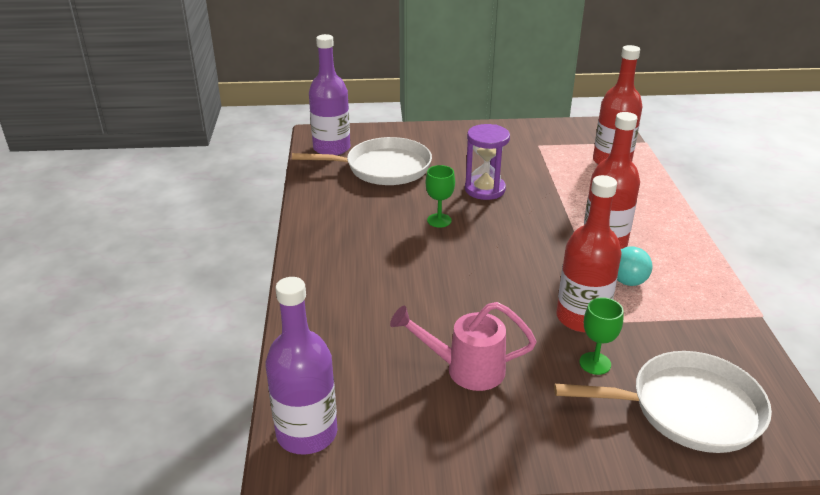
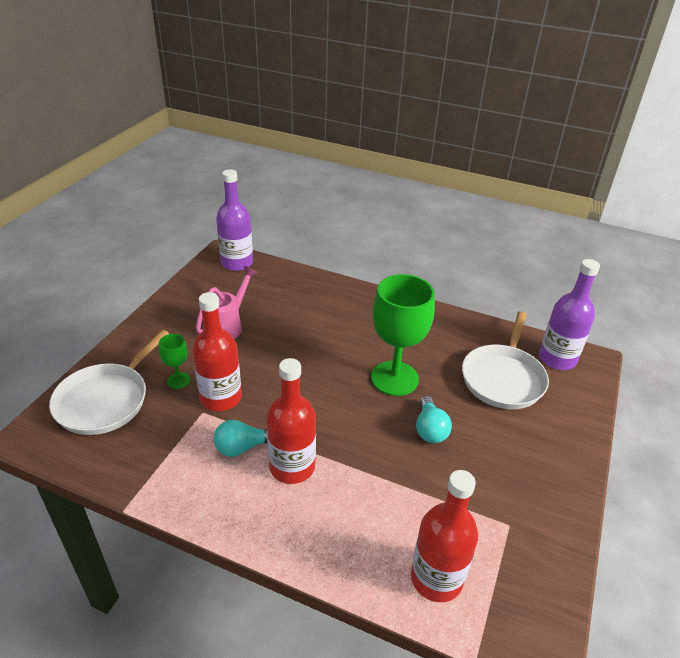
camera: 115 degrees right, 5 degrees up
green goblet [426,165,455,228] -> green goblet [371,274,435,396], size x2.15
purple hourglass [465,124,510,200] -> turquoise light bulb [416,396,452,443]

